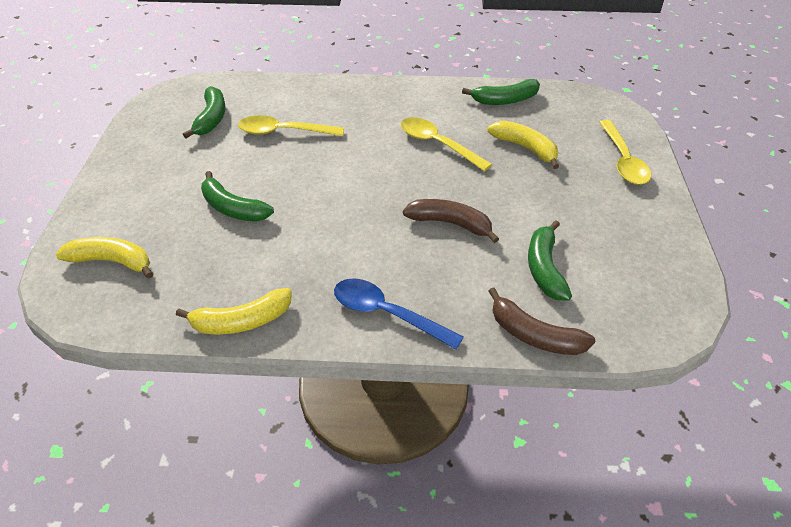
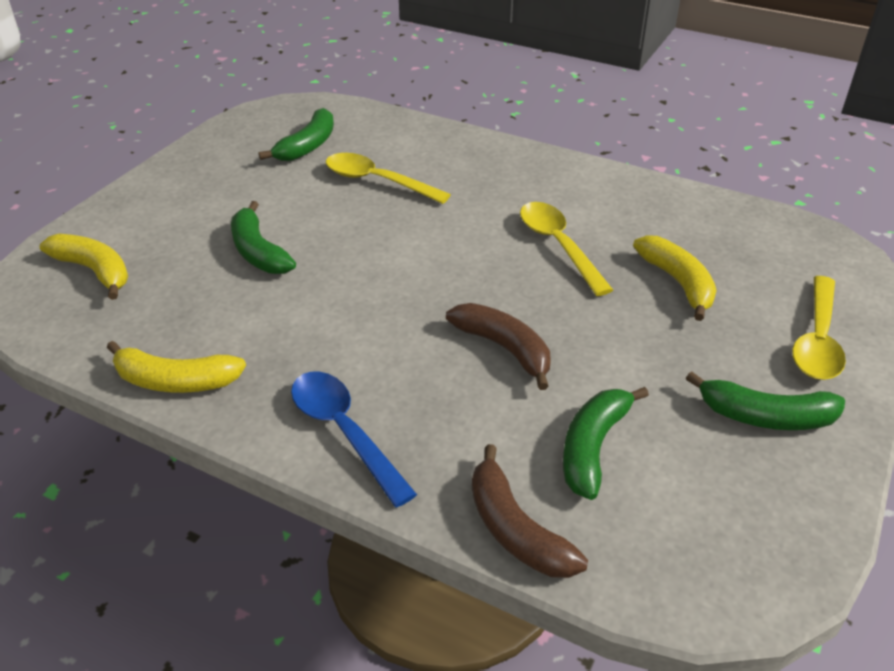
camera: 25 degrees right, 5 degrees down
green banana [462,79,540,105] -> green banana moved to [686,371,845,430]

